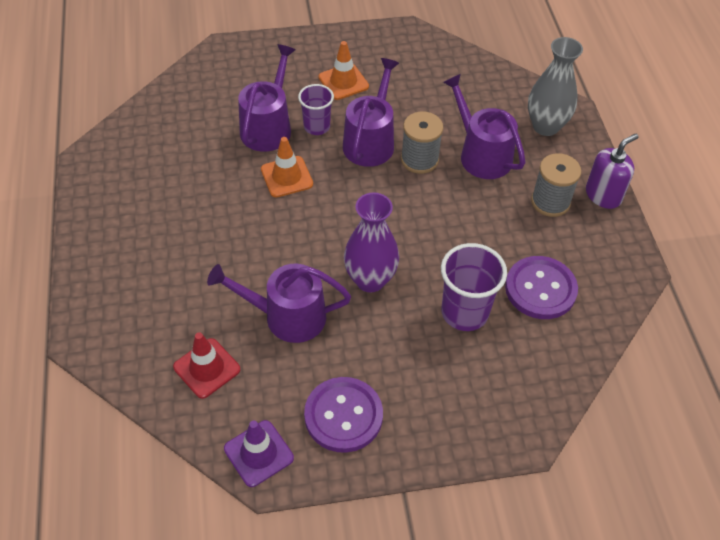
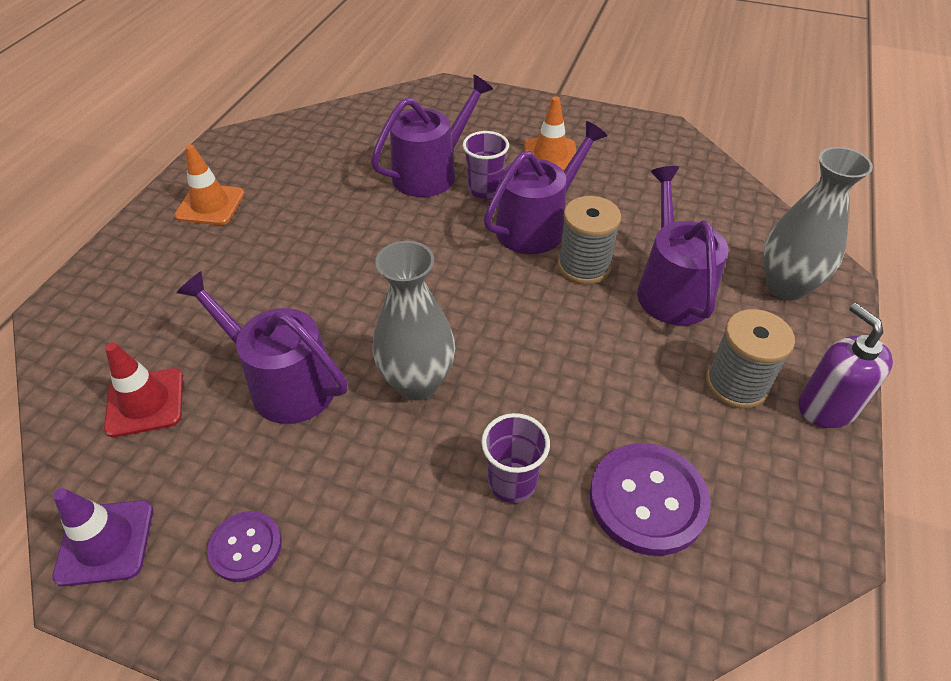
camera: 30 degrees right, 5 degrees down
orange traffic cone [261,137,313,197] -> orange traffic cone moved to [174,144,245,225]
purple button [304,377,383,453] -> purple button [207,511,282,582], size x0.58
purple vase [344,192,399,292] -> grey vase [373,241,455,401]
purple cup [441,243,507,331] -> purple cup [481,413,550,503], size x0.65
purple soap dispenser [586,134,638,209] -> purple soap dispenser turned 105 degrees counterclockwise [799,303,893,428]

